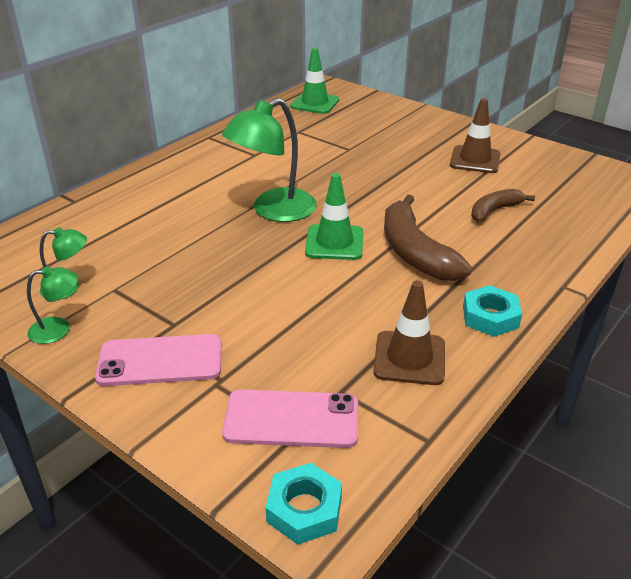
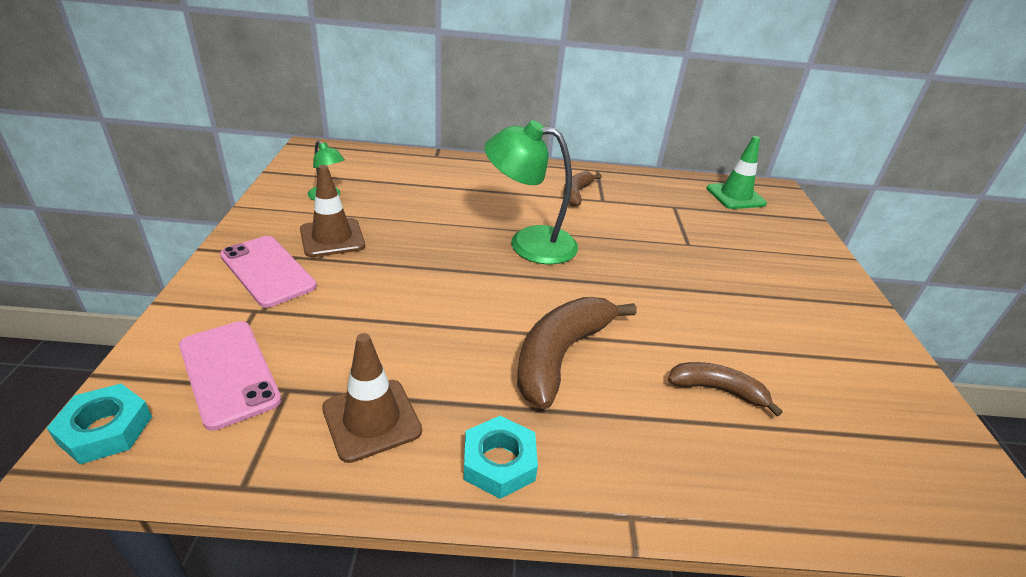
camera: 50 degrees right, 0 degrees up
green lamp [27,266,78,344] -> none
green traffic cone [305,173,363,260] -> none
brown traffic cone [450,98,501,173] -> brown traffic cone moved to [300,165,365,257]
none -> brown banana [563,171,602,207]

